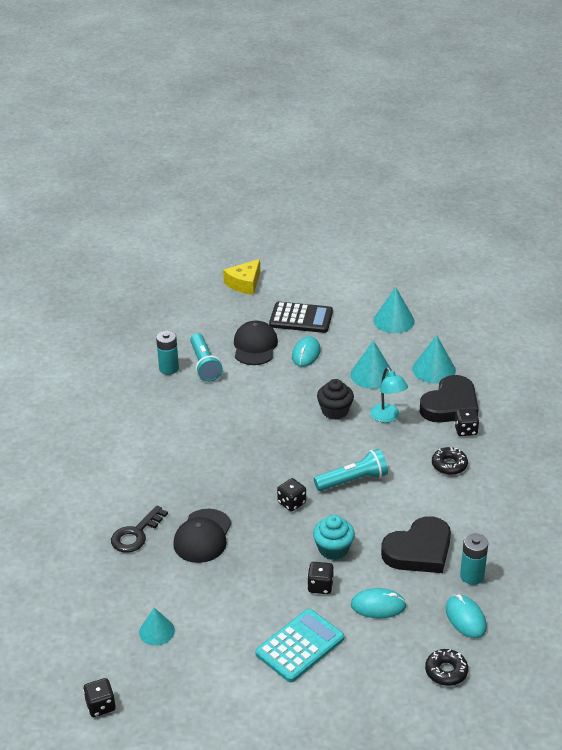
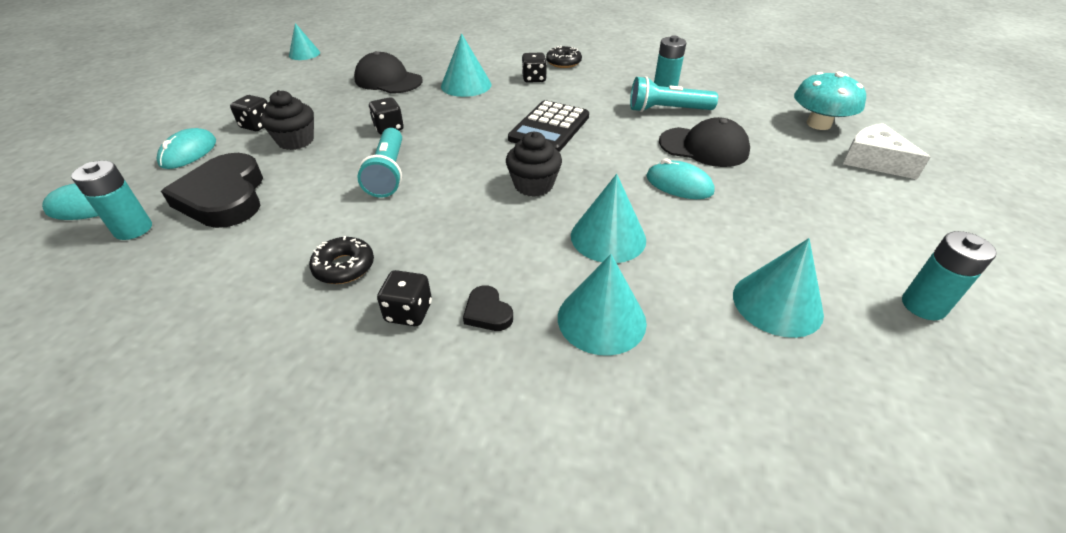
camera: 105 degrees right, 5 degrees up
black dice [83,678,116,717] -> black dice moved to [522,52,547,83]
black key [111,506,168,553] -> none
yellow cheese [223,259,260,295] -> white cheese [843,123,930,179]
turquoise calculator [255,609,344,682] -> none
black calculator [269,302,333,333] -> black calculator moved to [508,100,589,152]
turquoise cupcake [313,515,355,560] -> black cupcake [261,90,314,150]
turquoise lamp [370,367,408,423] -> none
black heart [420,375,479,423] -> black heart [463,285,513,331], size x0.43
black donut [425,649,468,686] -> black donut moved to [546,45,582,68]
none -> turquoise cone [441,33,491,97]
none -> turquoise mushroom [794,72,866,130]
none -> turquoise battery [902,231,997,320]

